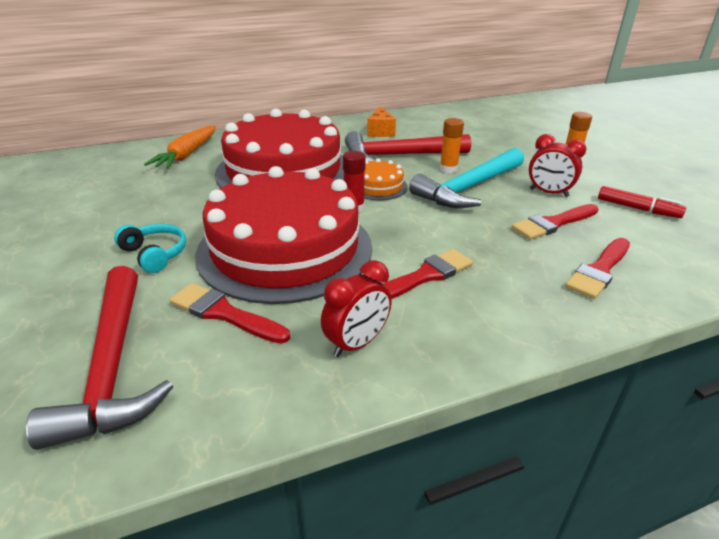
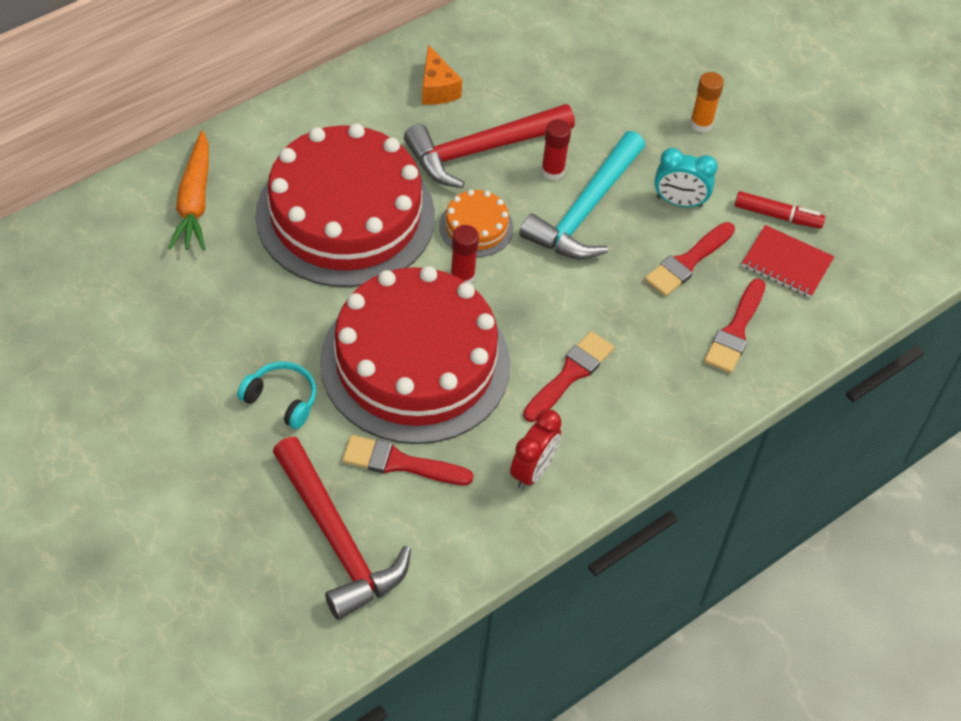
camera: 20 degrees left, 20 degrees up
orange glue stick [440,118,464,173] -> red glue stick [541,119,571,181]
red clock [529,134,586,197] -> turquoise clock [654,148,718,208]
none -> red notebook [742,225,834,298]

